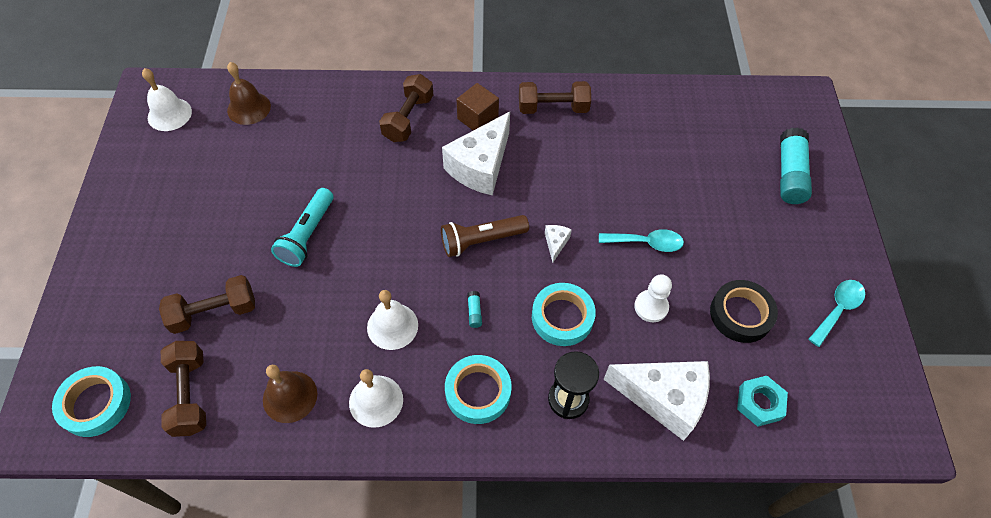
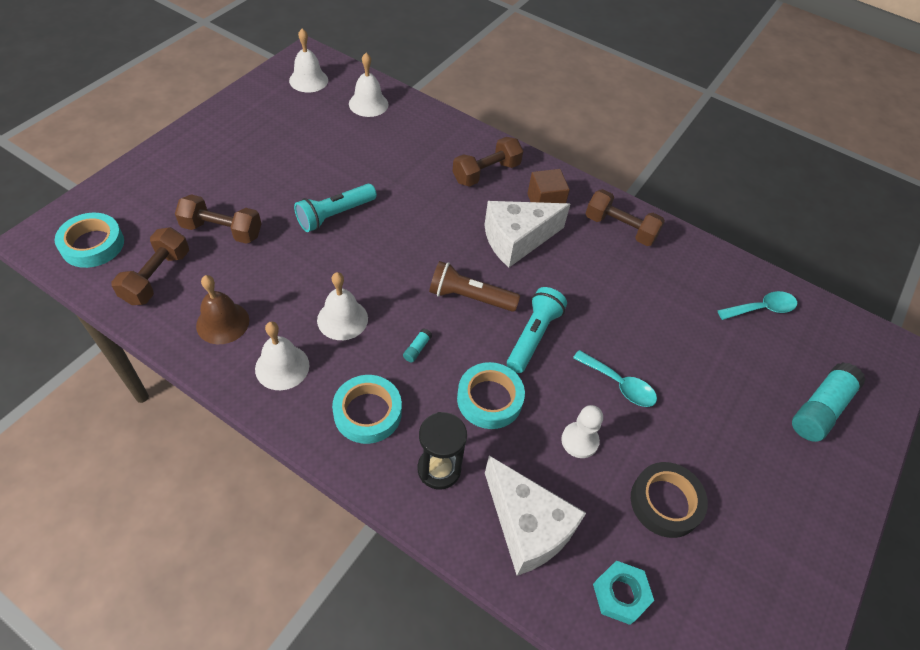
camera: 30 degrees right, 5 degrees down
brown bell [227,62,271,125] -> white bell [349,53,388,117]
white cheese [545,225,572,263] -> turquoise flashlight [507,287,567,373]
turquoise spoon [808,280,865,347] -> turquoise spoon moved to [717,291,797,320]

